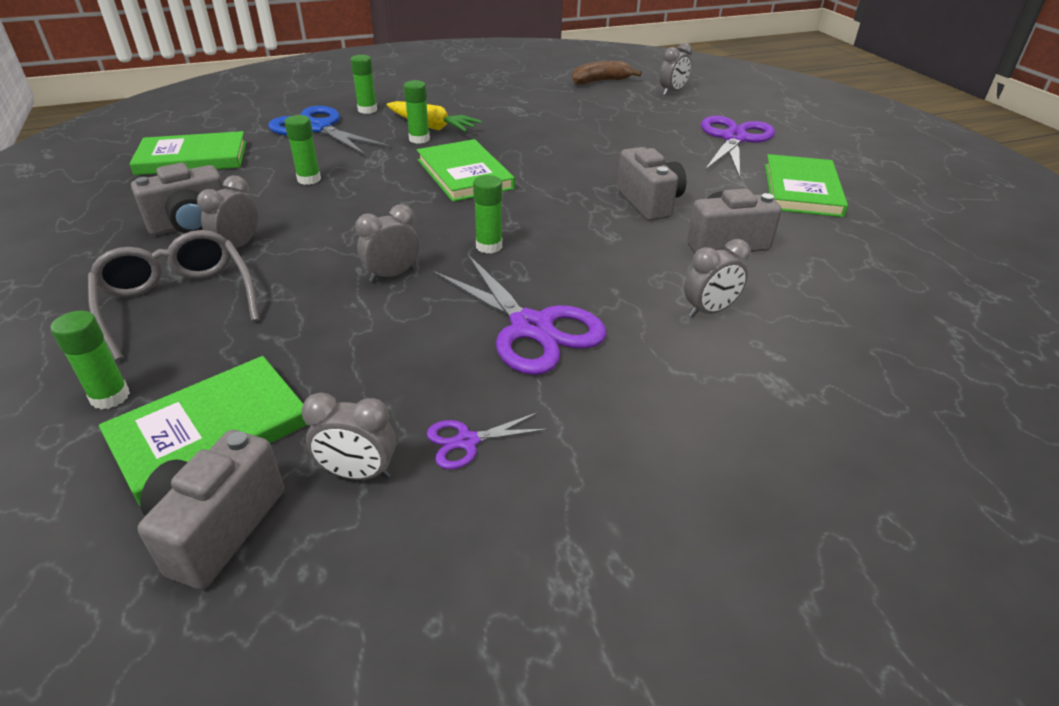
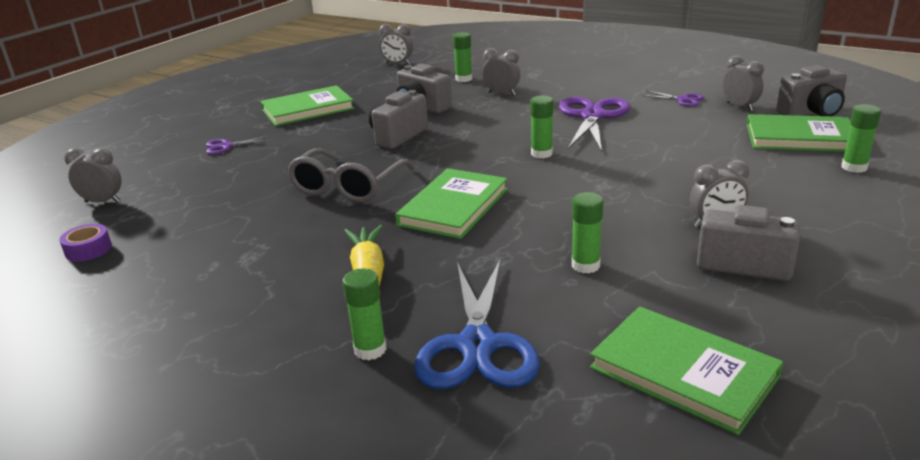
camera: 125 degrees left, 10 degrees down
grey glasses [88,230,259,361] -> grey glasses moved to [287,149,415,203]
grey clock [355,204,419,282] -> grey clock moved to [379,24,413,65]
green glue stick [403,80,430,144] -> green glue stick moved to [453,32,472,82]
brown banana [572,61,642,85] -> purple tape [59,224,112,262]
purple scissors [701,116,775,178] -> purple scissors [206,136,270,155], size x0.47

